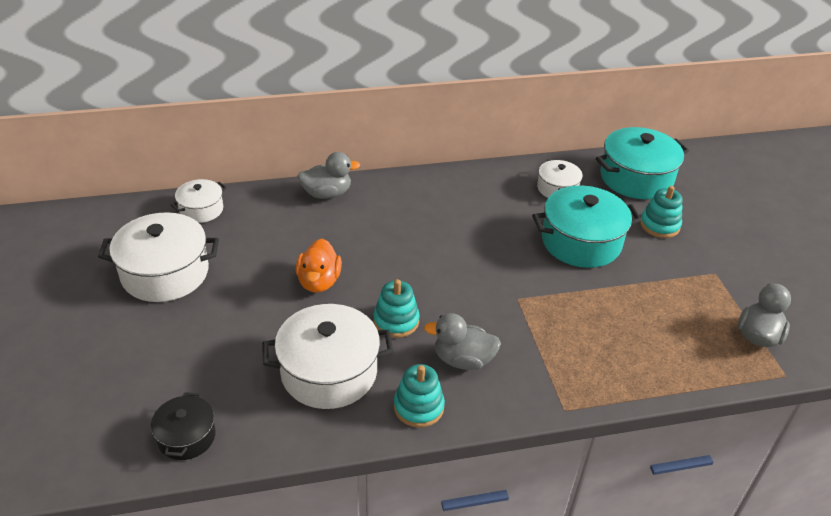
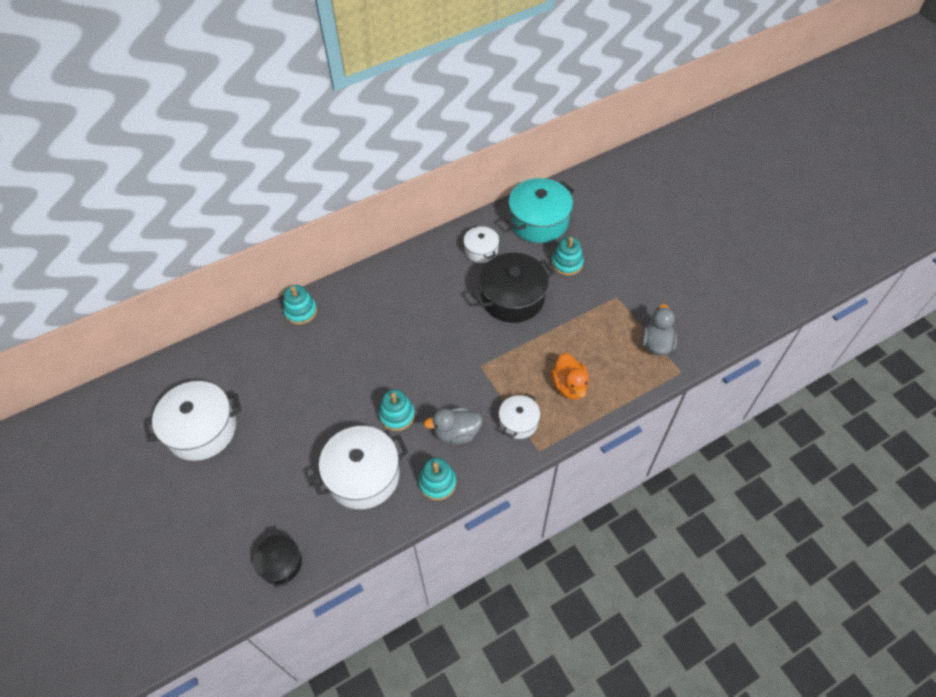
camera: 15 degrees left, 15 degrees up
white pot [171,179,227,223] -> white pot moved to [499,393,540,439]
orange duck [296,239,342,293] -> orange duck moved to [551,353,589,399]
grey duck [297,152,360,199] -> turquoise stacking toy [283,285,317,325]
turquoise pot [532,185,641,268] -> black pot [472,253,555,323]

